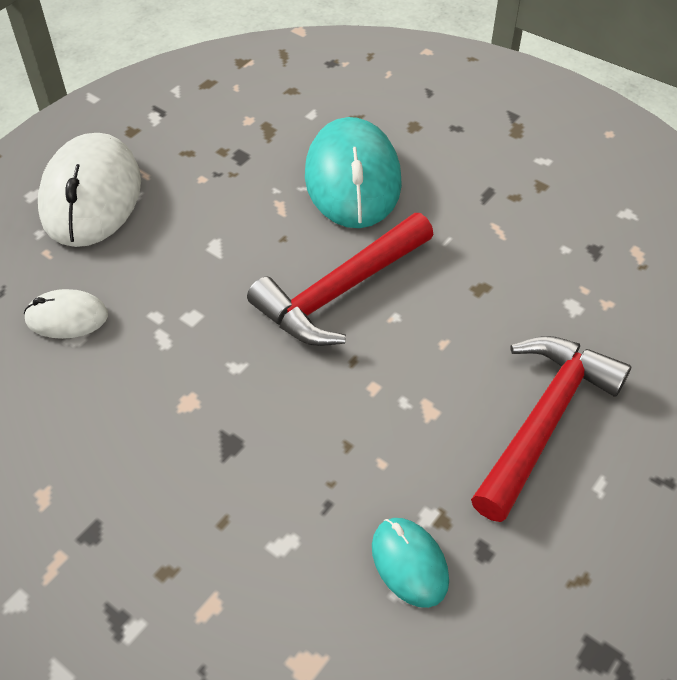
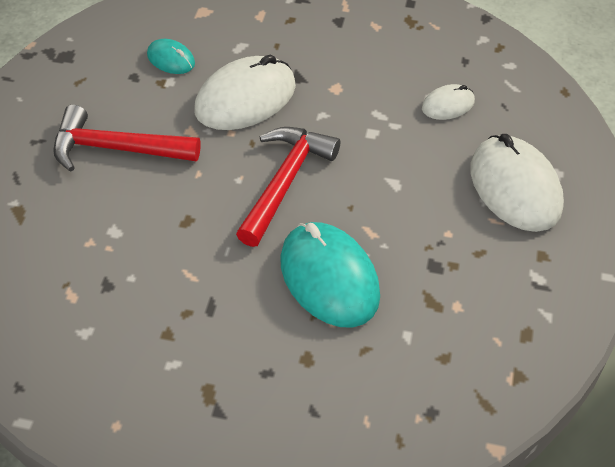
camera: 155 degrees right, 0 degrees up
red hammer [471,336,631,522] -> red hammer turned 90 degrees clockwise [53,105,201,172]
none -> white mouse [194,55,296,130]

